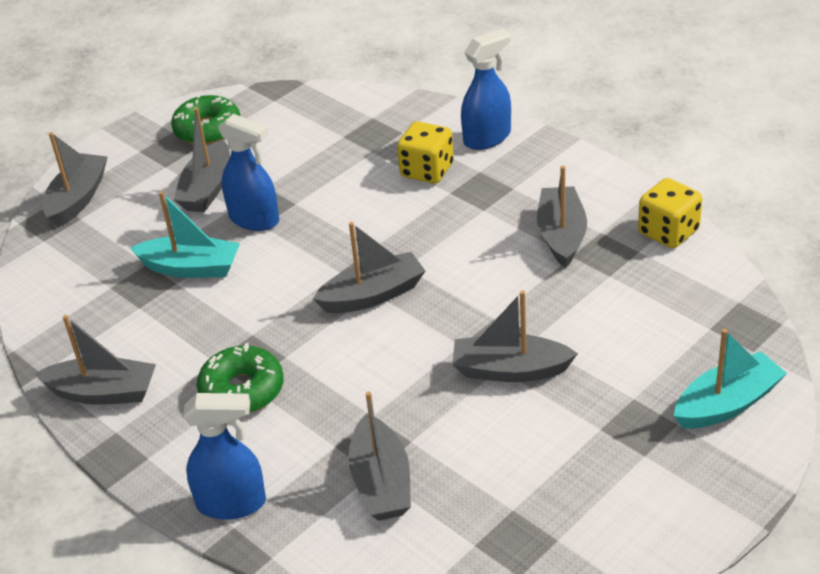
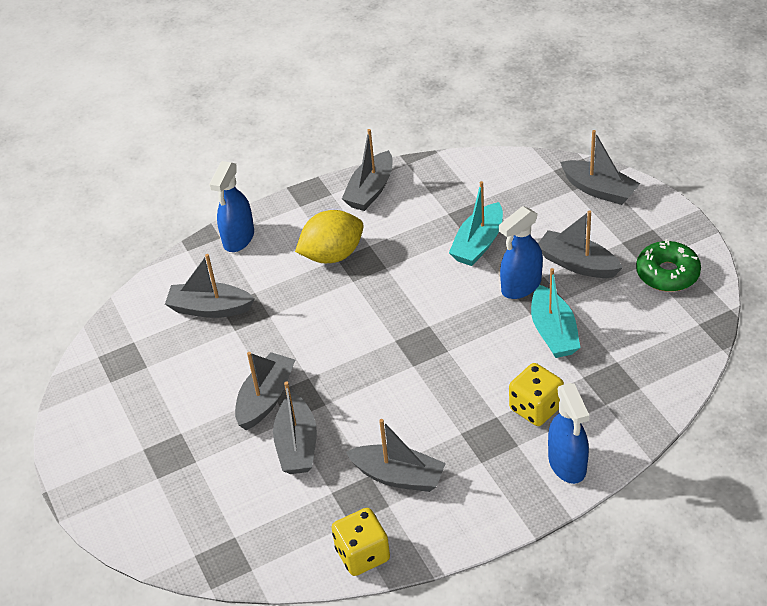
camera: 110 degrees right, 5 degrees up
green donut [197,343,284,413] -> yellow lemon [295,210,364,263]
grey boat [313,222,425,313] -> grey boat moved to [273,381,317,474]
turquoise boat [674,329,787,429] -> turquoise boat moved to [531,268,580,358]

